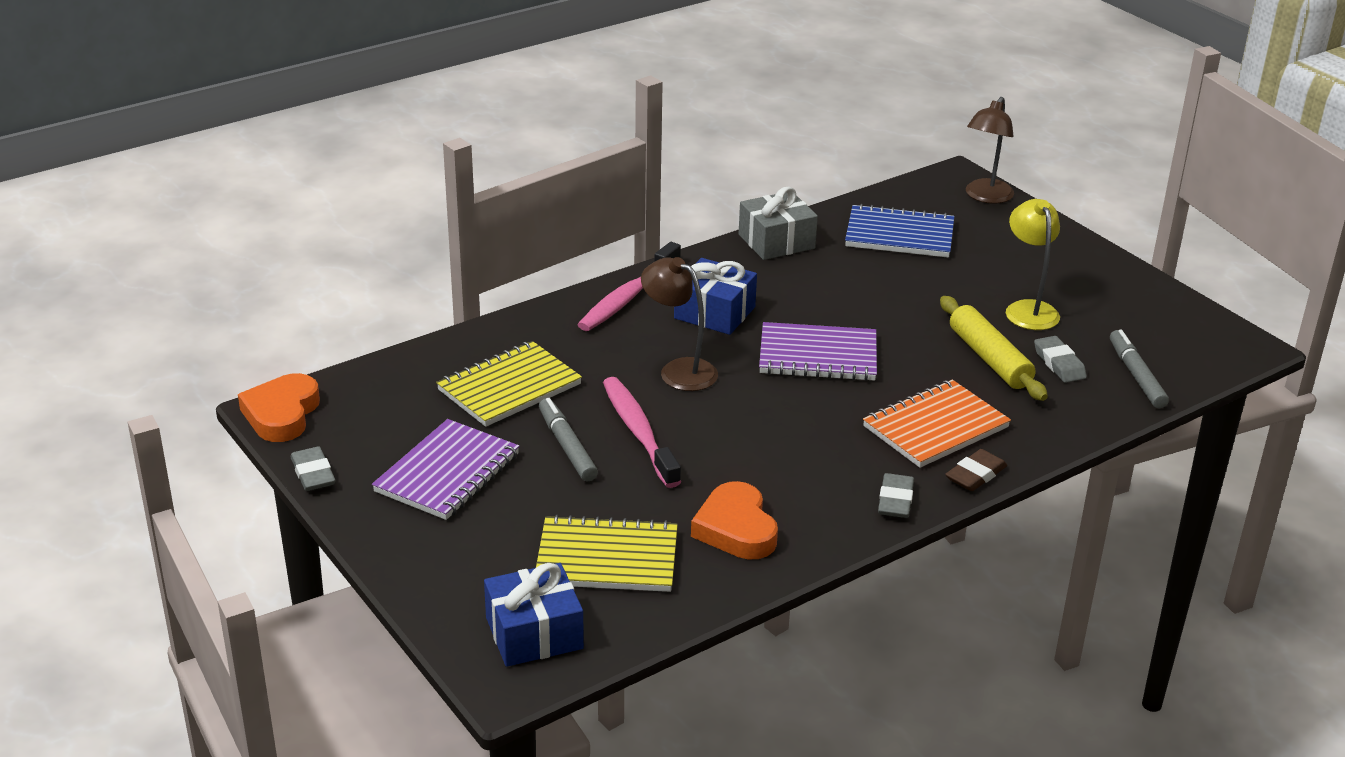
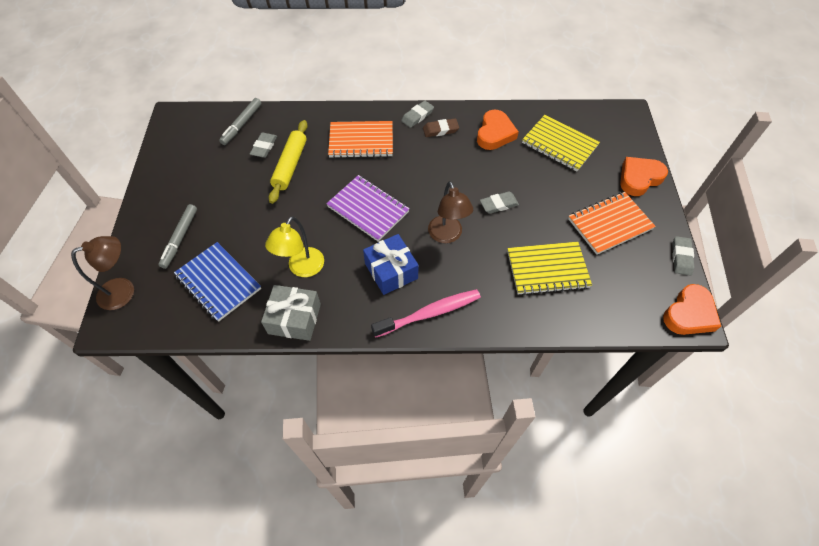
camera: 145 degrees left, 25 degrees up
purple notebook [372,419,519,520] -> orange notebook [568,192,656,255]
blue gift [484,563,584,667] -> none
grey marker [539,398,598,481] -> grey marker moved to [158,204,197,269]
pink toothbrush [603,377,681,488] -> grey eraser [480,191,519,214]
brown eraser [945,449,1007,491] -> brown eraser moved to [423,118,459,137]
yellow lamp [1006,199,1060,330] -> yellow lamp moved to [265,217,324,277]
none -> orange heart [620,157,668,196]

